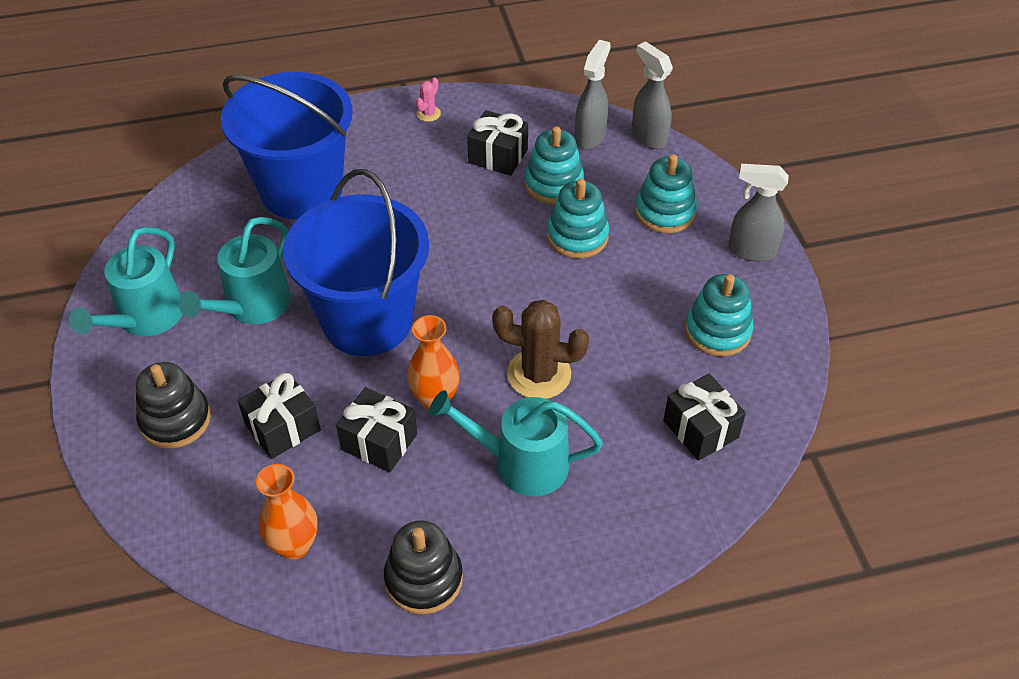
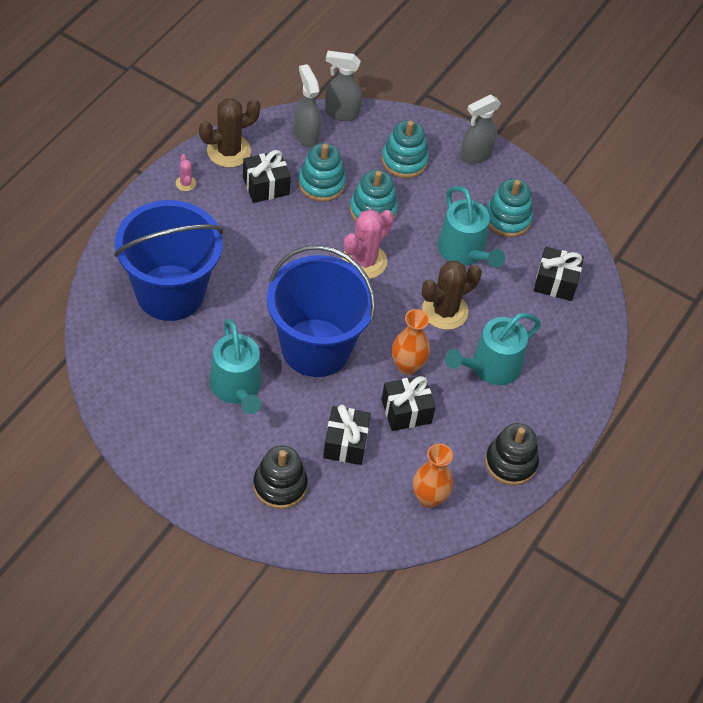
camera: 50 degrees left, 5 degrees up
turquoise watering can [69,227,183,336] -> turquoise watering can moved to [438,186,505,268]
none -> brown cactus [199,98,261,168]
none -> pink cactus [342,209,394,279]

